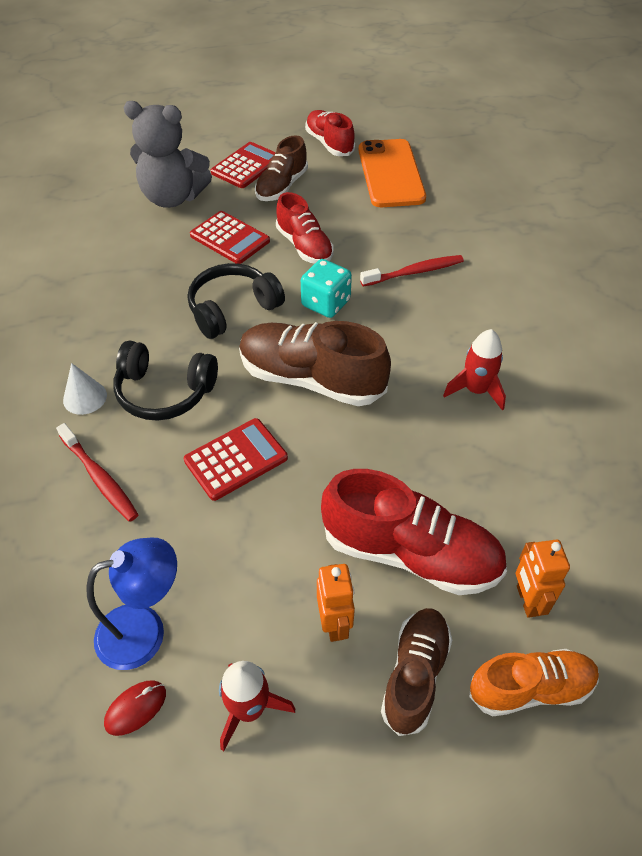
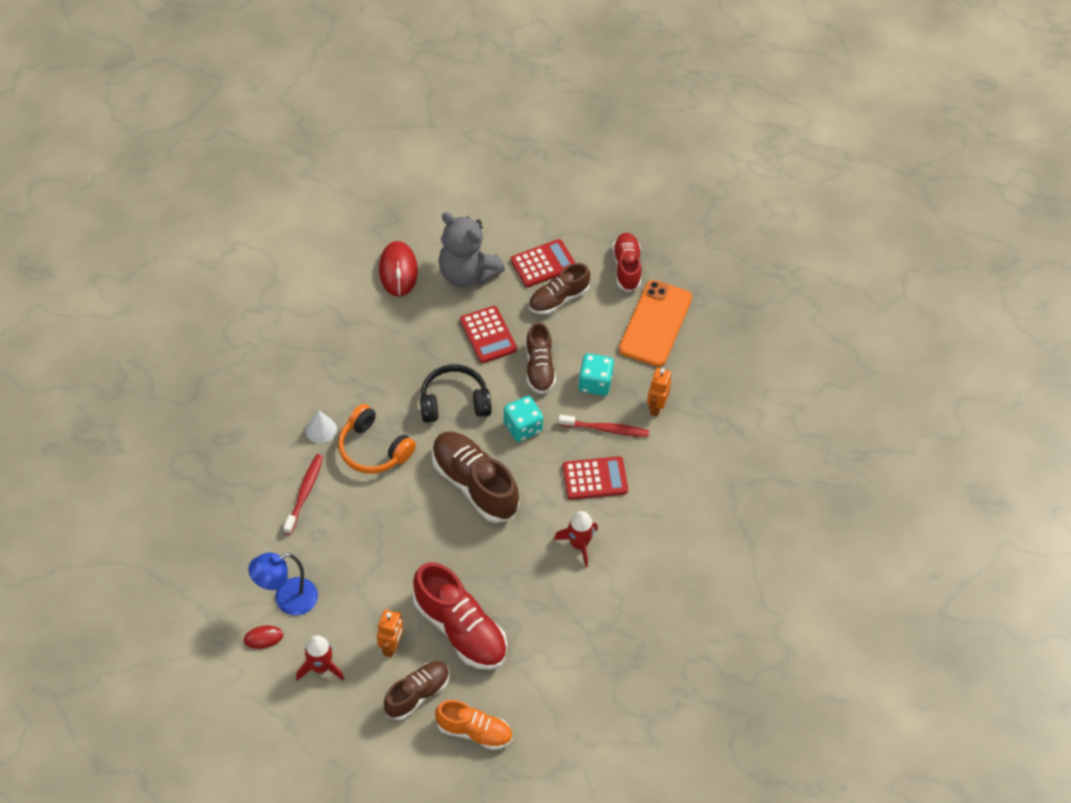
camera: 25 degrees right, 5 degrees up
red toothbrush [56,423,139,522] -> red toothbrush turned 150 degrees counterclockwise [283,454,323,535]
blue lamp [86,538,177,670] -> blue lamp turned 150 degrees clockwise [248,553,318,615]
black headphones [113,340,218,421] -> orange headphones [338,404,416,474]
red calculator [184,418,288,501] -> red calculator moved to [562,456,628,500]
red shoe [276,192,333,264] -> brown shoe [526,322,556,394]
orange robot [516,539,570,618] -> orange robot moved to [647,368,671,416]
none -> red mouse [379,241,418,297]
none -> turquoise dice [578,353,614,396]

